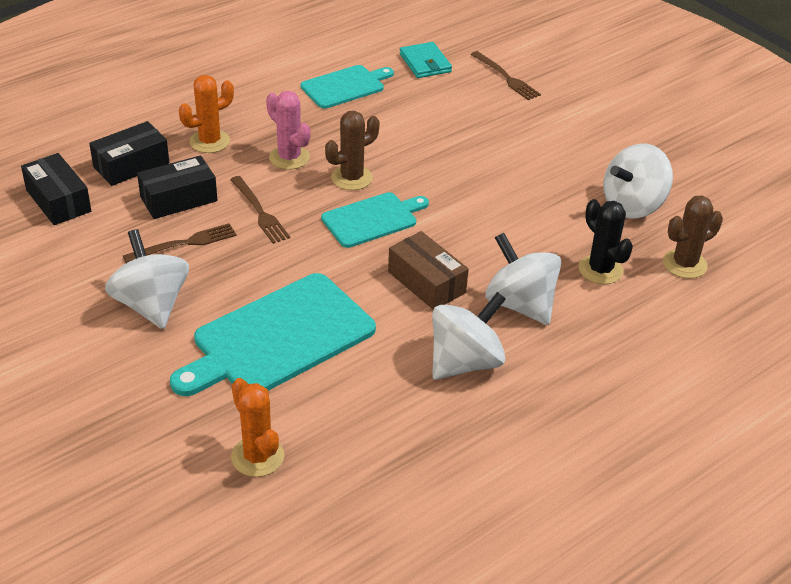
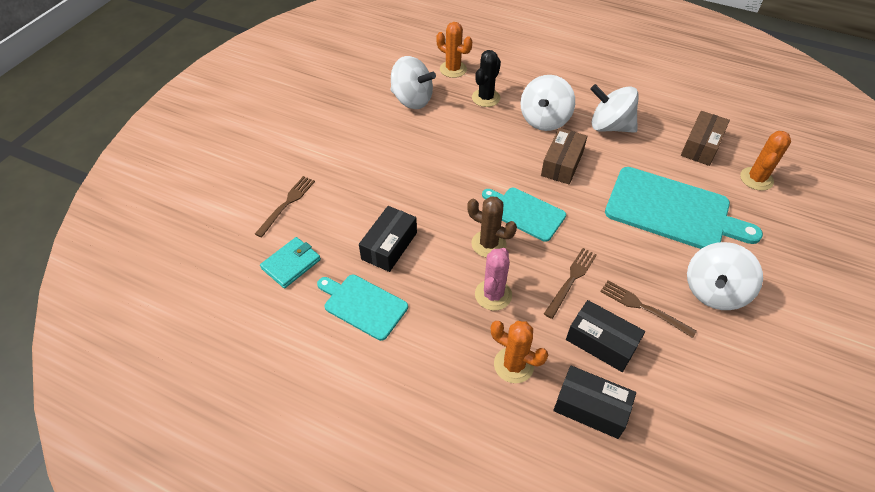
camera: 115 degrees left, 10 degrees up
black box [21,153,91,225] -> black box moved to [359,206,417,272]
brown cactus [663,196,723,278] -> orange cactus [436,22,472,78]
none -> brown box [681,111,730,166]

